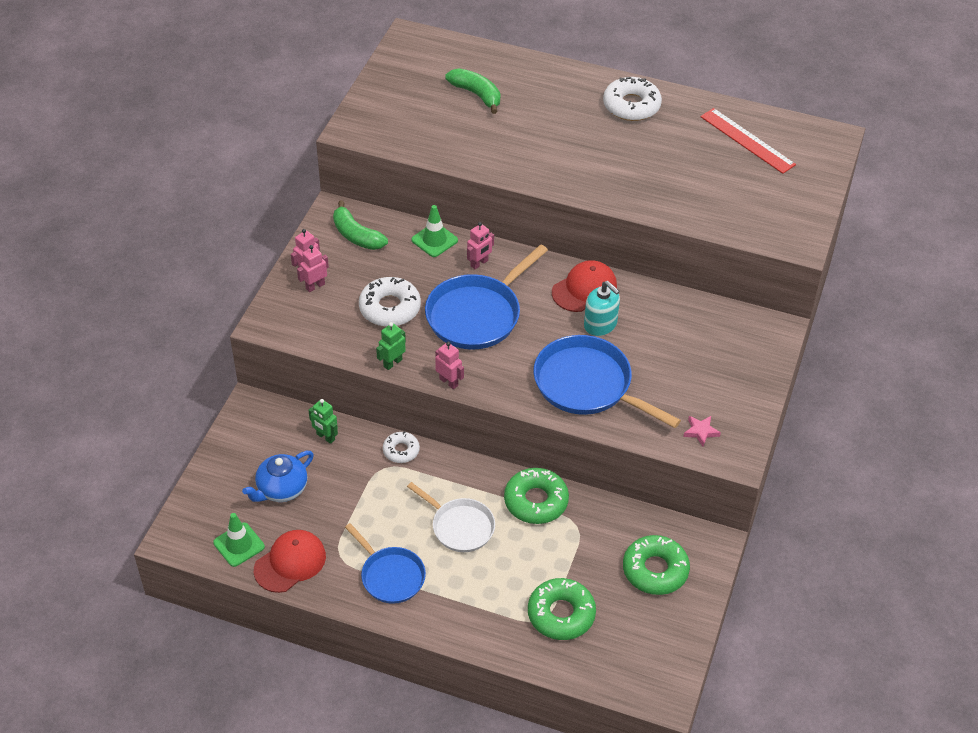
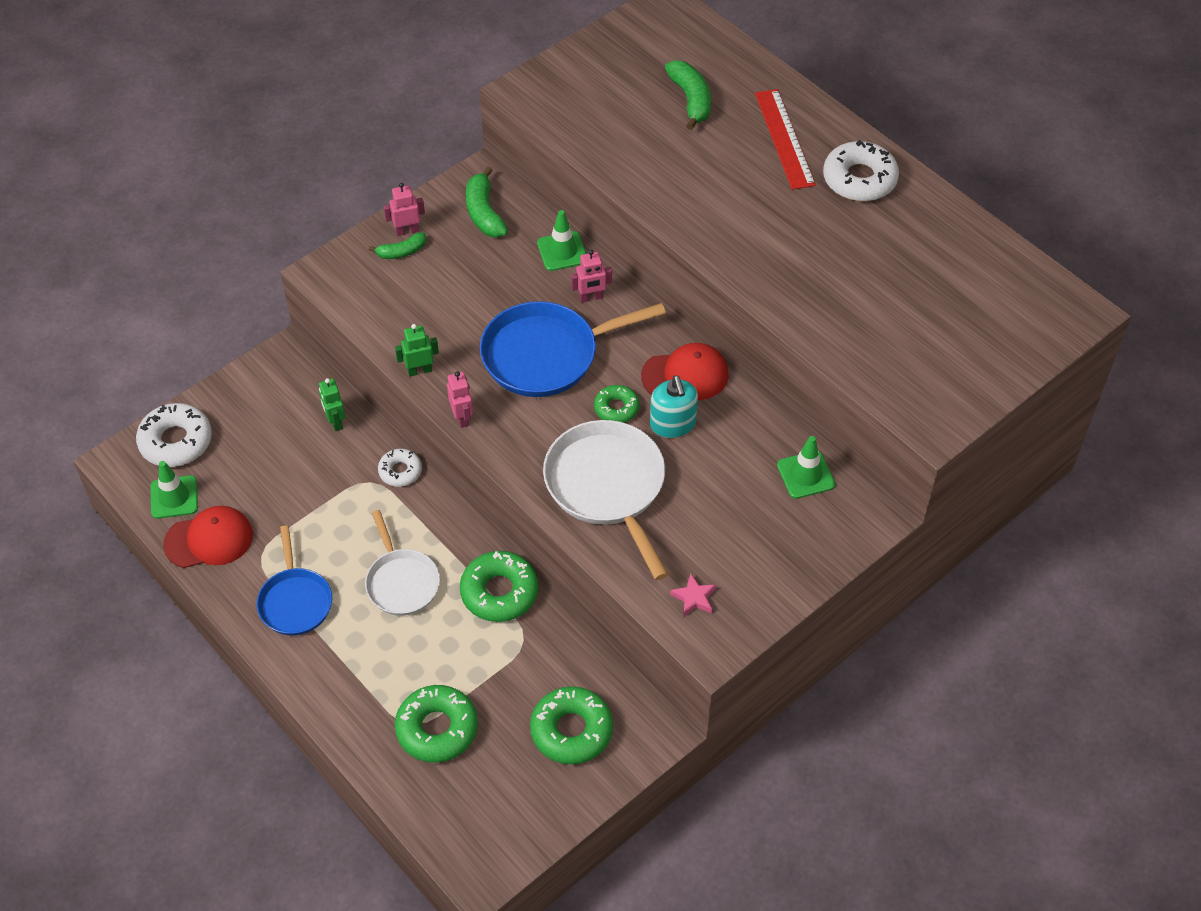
camera: 30 degrees right, 5 degrees up
blue teapot [242,451,314,502] -> none
pink robot [297,245,329,292] -> green banana [369,232,426,259]
white donut [359,277,421,327] -> white donut moved to [136,403,212,467]
blue pan [533,335,681,428] -> white pan [543,420,668,580]
red ruler [700,108,796,174] -> red ruler moved to [755,89,816,190]
none -> green donut [594,385,639,423]
none -> green traffic cone [777,436,835,499]

